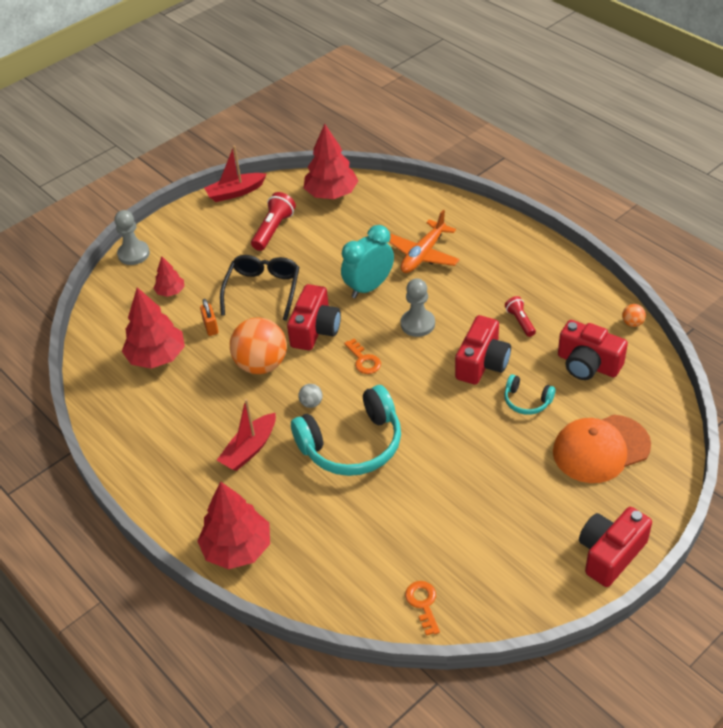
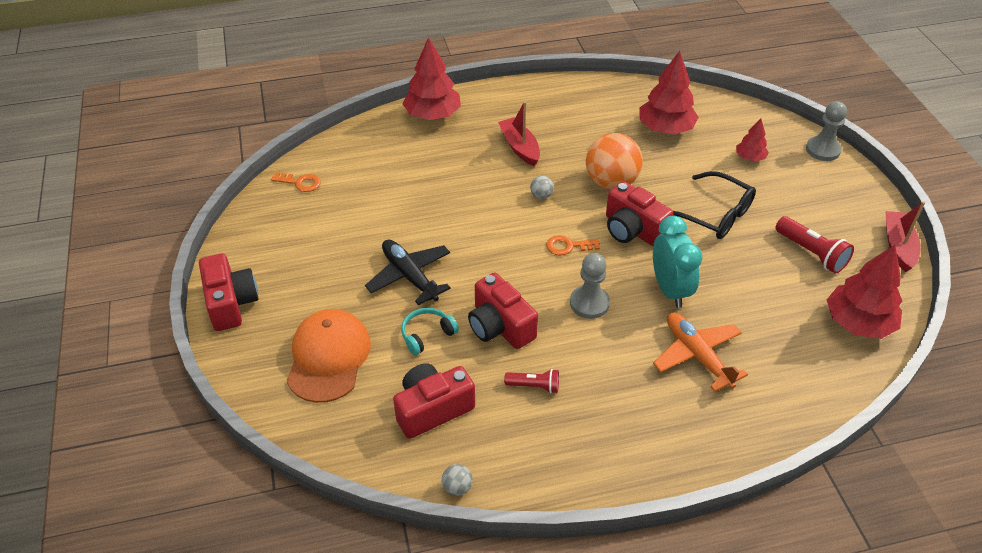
camera: 115 degrees right, 0 degrees up
orange padlock [200,299,219,336] -> none
turquoise headphones [291,385,401,476] -> none
orange ball [622,304,646,327] -> grey ball [442,464,473,496]
none -> black plane [365,239,451,305]

